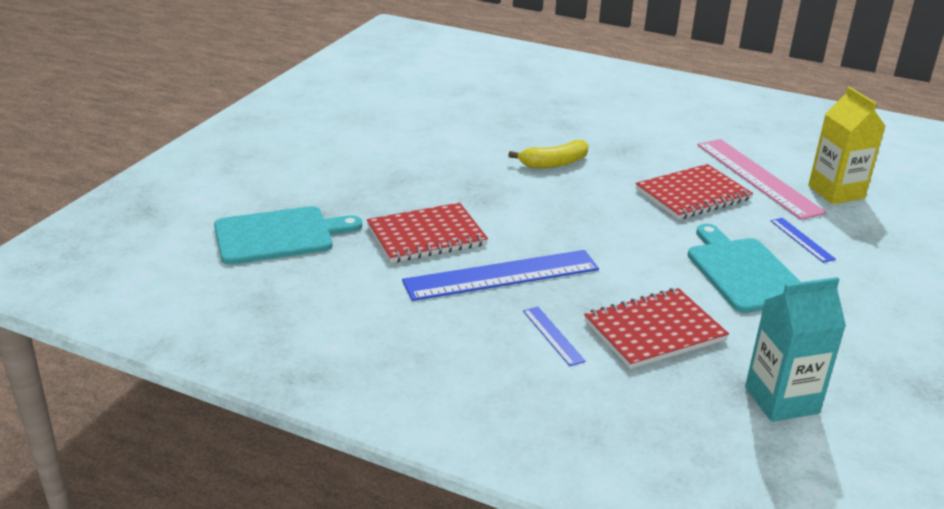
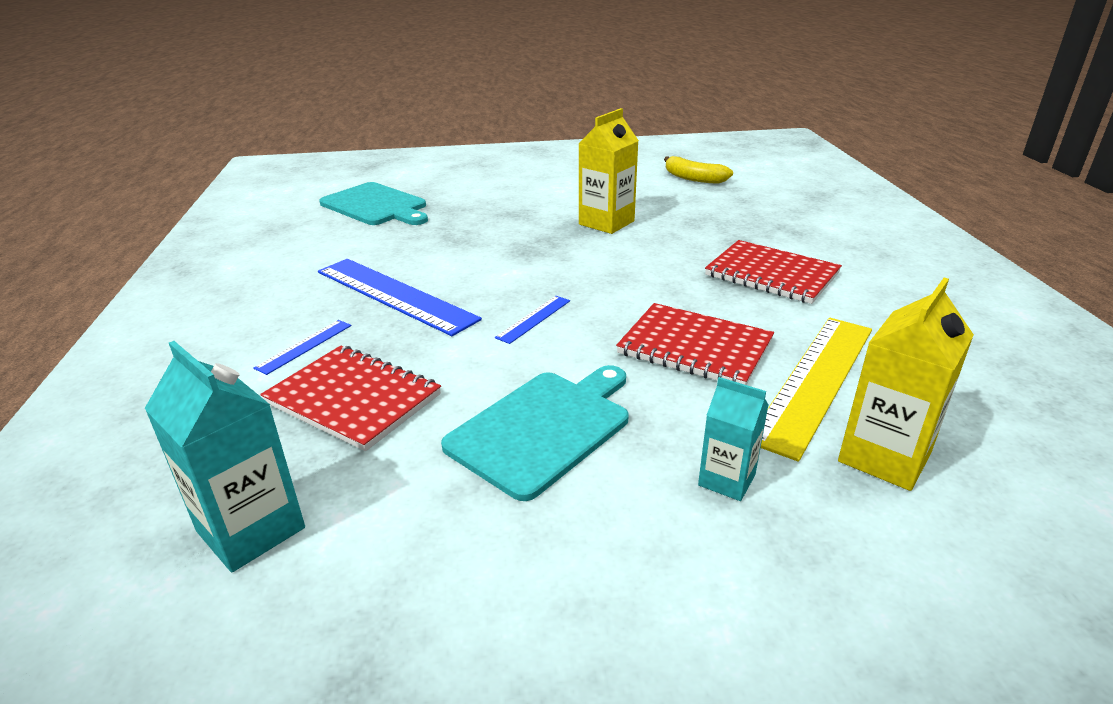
camera: 60 degrees right, 0 degrees up
red notebook [367,202,488,263] -> red notebook moved to [705,240,842,304]
yellow banana [508,140,589,168] -> yellow banana moved to [664,156,733,184]
pink ruler [697,139,826,220] -> yellow ruler [761,318,872,462]
blue ruler [770,218,836,263] -> blue ruler moved to [495,296,570,344]
none -> yellow carton [579,108,639,234]
none -> turquoise carton [698,377,768,501]

